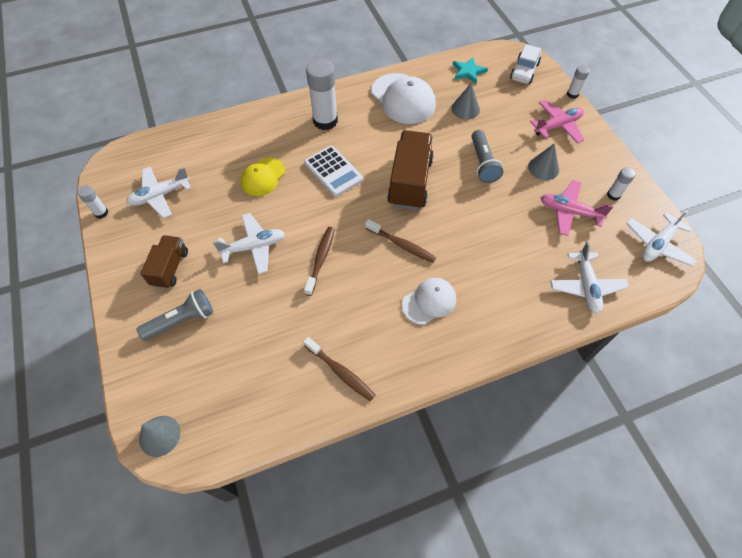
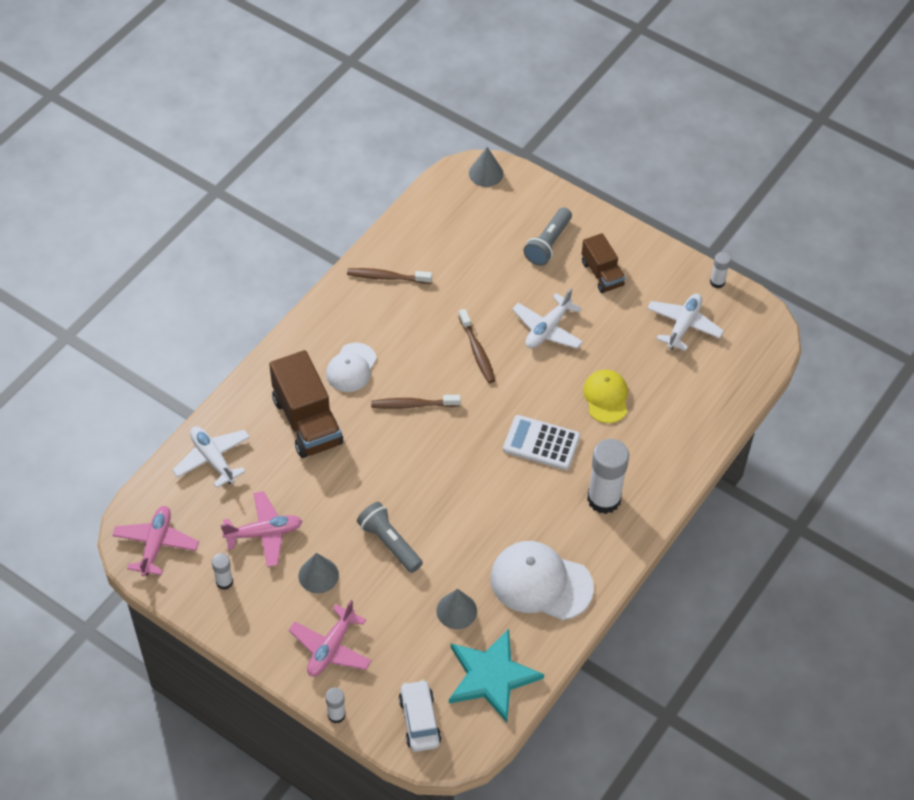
camera: 145 degrees right, 5 degrees down
brown truck [387,130,434,210] -> brown truck moved to [269,350,343,458]
turquoise star [453,57,488,84] -> turquoise star [449,629,544,723], size x1.78
white plane [626,209,697,267] -> pink plane [112,506,199,576]

